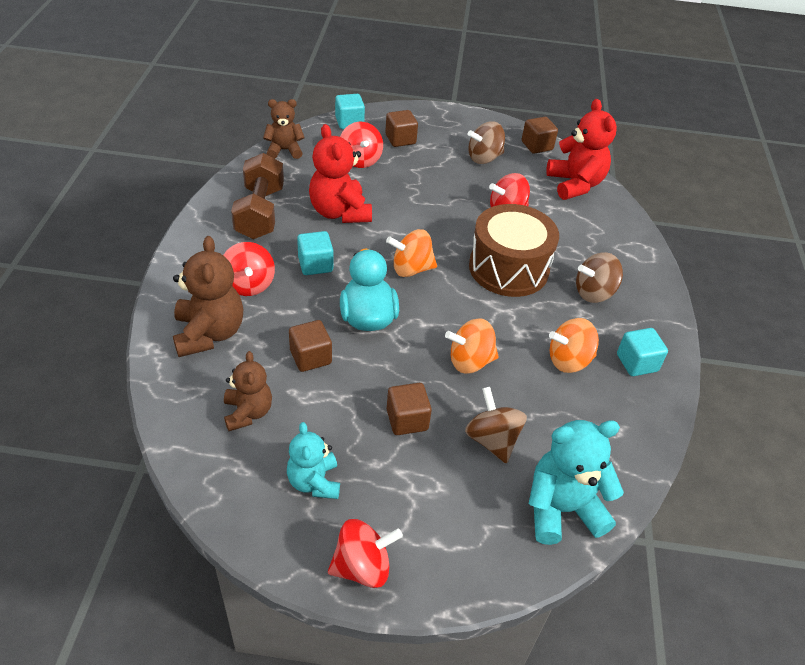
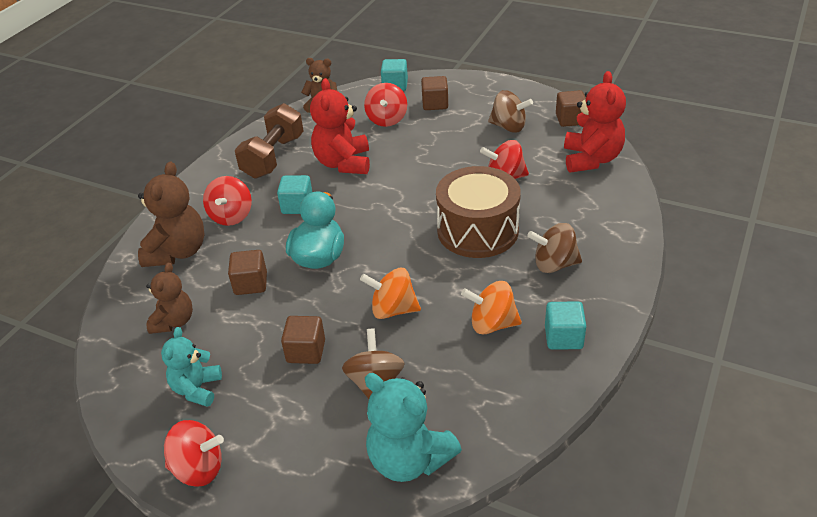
camera: 25 degrees right, 5 degrees down
orange spinning top [386,229,437,277] -> none
brown spinning top [468,121,505,164] -> brown spinning top turned 150 degrees counterclockwise [488,90,533,133]
turquoise teddy bear [529,420,624,545] -> turquoise teddy bear turned 150 degrees counterclockwise [365,373,462,482]

